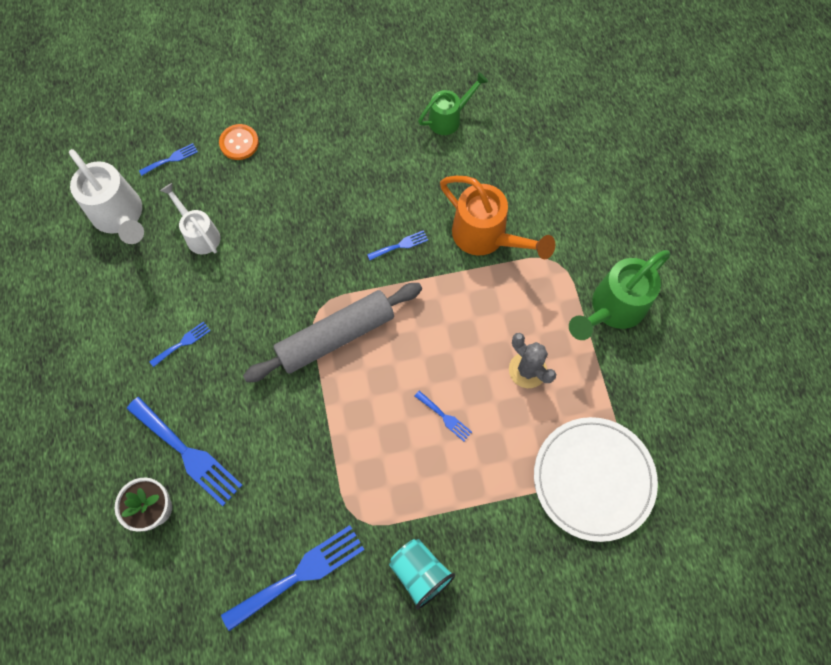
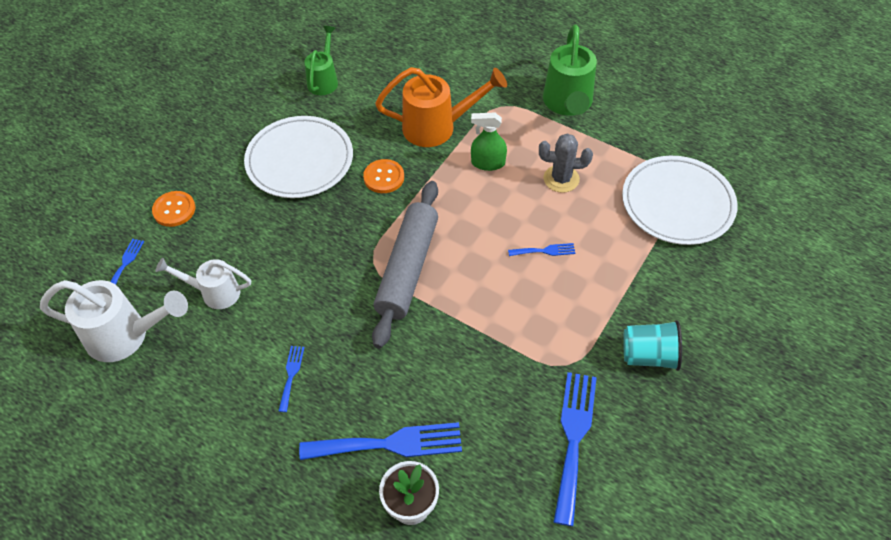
camera: 45 degrees left, 15 degrees down
blue fork [367,230,428,260] -> orange button [363,159,404,193]
none -> white plate [244,116,353,198]
none -> green spray bottle [471,112,507,171]

